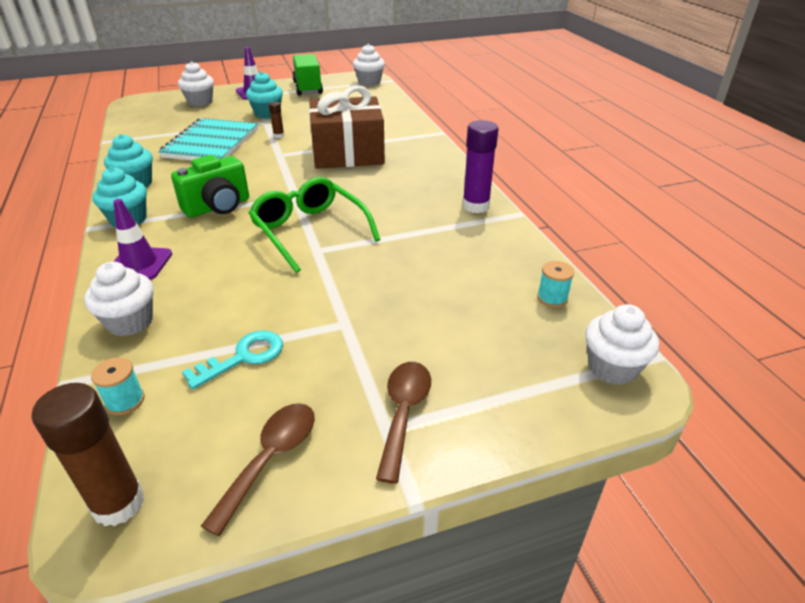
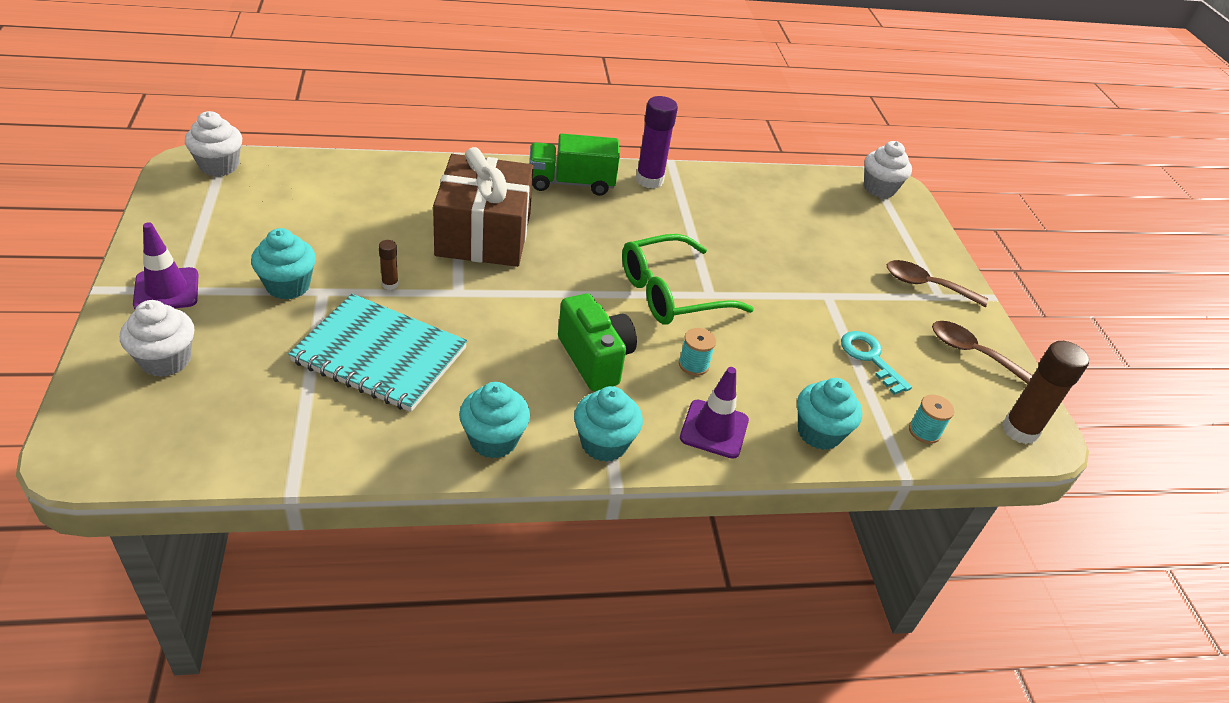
camera: 85 degrees left, 5 degrees up
white cupcake [84,261,154,336] -> turquoise cupcake [797,378,862,450]
green truck [292,54,323,95] -> green truck moved to [529,133,620,196]
turquoise spool [537,261,574,308] -> turquoise spool moved to [679,328,716,376]

